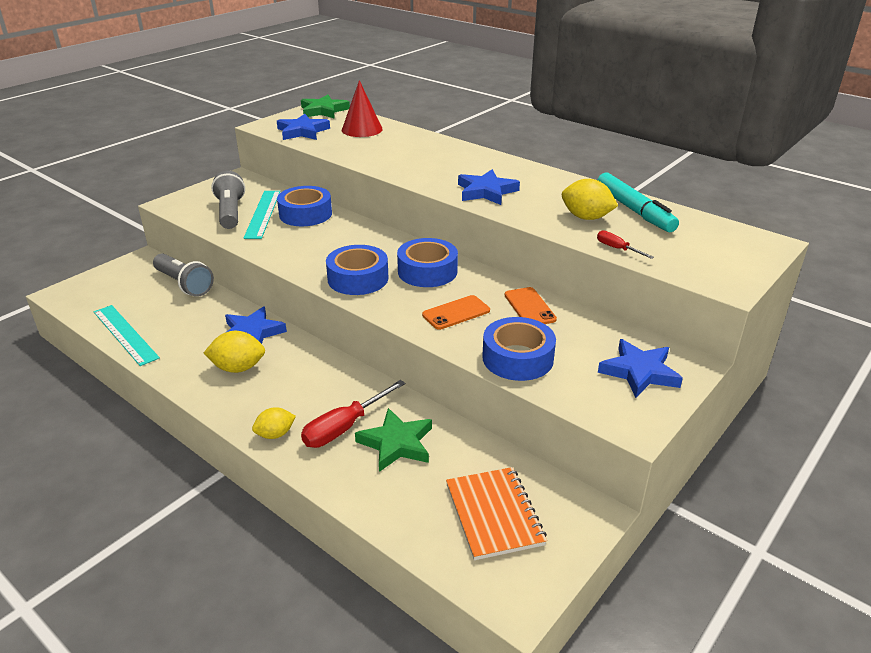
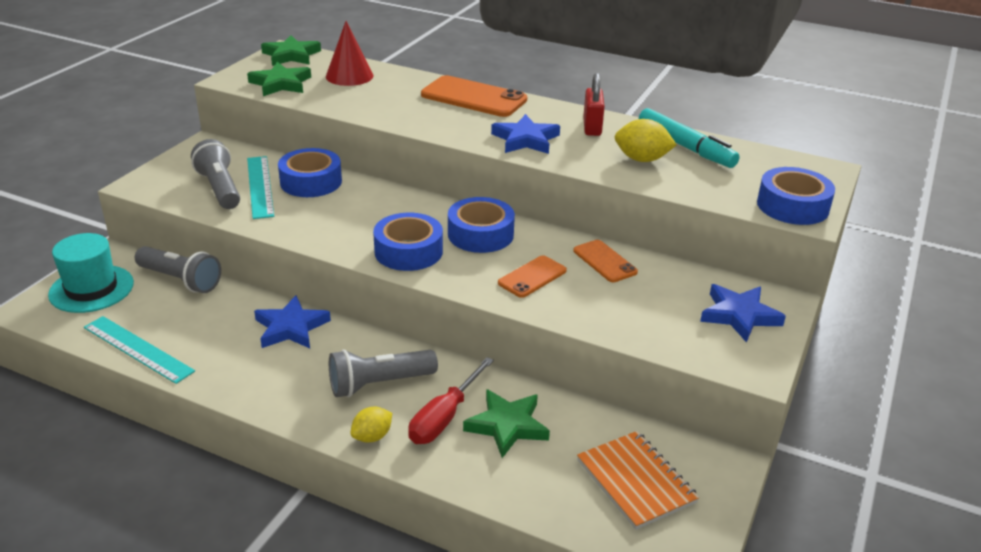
camera: 15 degrees left, 0 degrees up
yellow lemon [204,331,265,373] -> none
blue star [277,114,330,140] -> green star [247,62,311,96]
blue tape [482,317,556,381] -> blue tape moved to [757,167,835,225]
red screwdriver [597,230,654,259] -> none
none -> turquoise hat [48,233,134,313]
none -> grey flashlight [329,349,438,398]
none -> orange phone [421,75,527,117]
none -> red padlock [583,73,605,136]

